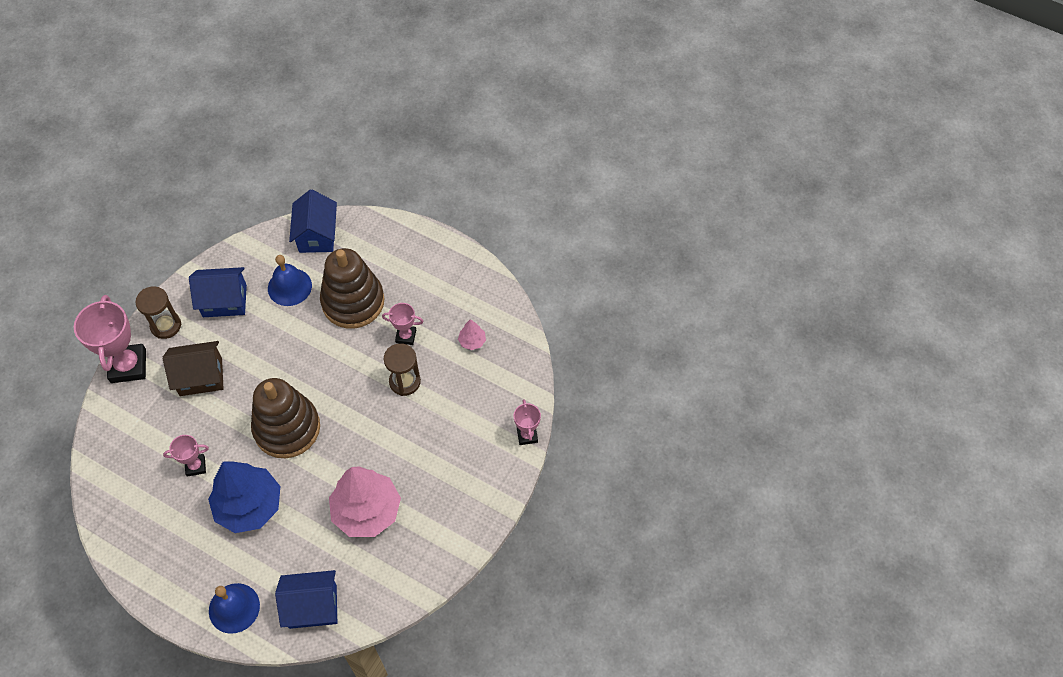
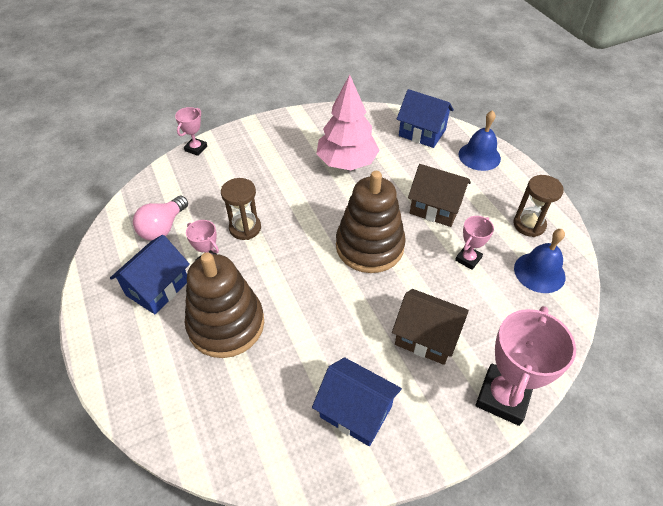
camera: 145 degrees left, 10 degrees down
brown hourglass [135,286,181,339] -> brown hourglass moved to [513,175,564,237]
pink trophy [163,435,209,477] -> pink trophy turned 75 degrees counterclockwise [455,216,494,270]
blue tree [208,461,280,533] -> brown house [408,164,471,227]
blue bell [268,255,312,306] -> blue bell moved to [514,229,565,293]
blue house [289,190,337,253] -> blue house moved to [110,235,190,314]
pink tree [458,319,486,350] -> pink light bulb [133,196,188,241]

